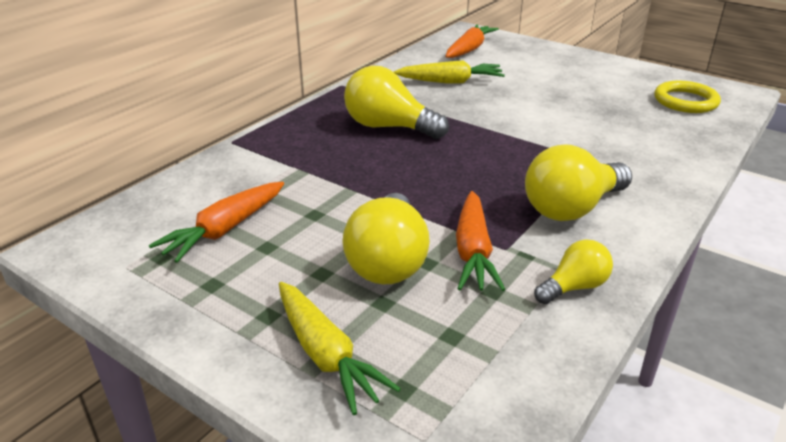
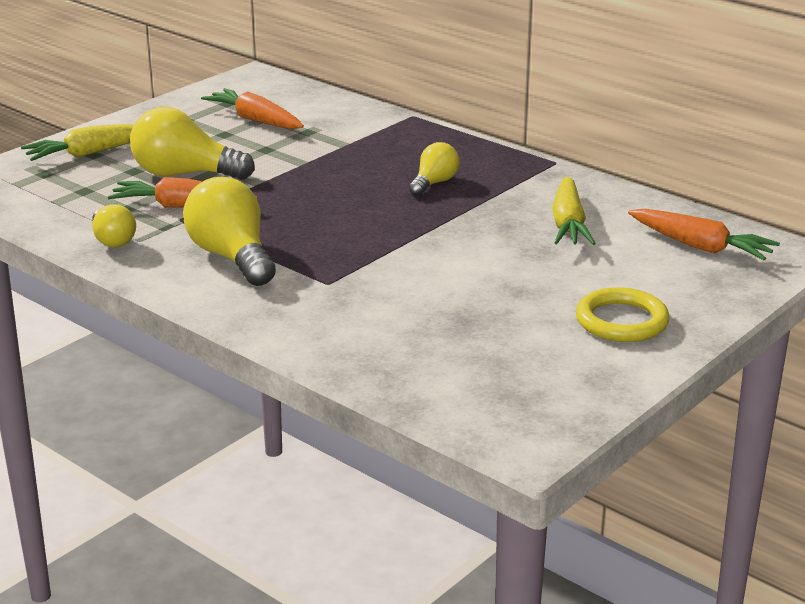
camera: 95 degrees right, 5 degrees down
yellow light bulb [344,66,449,139] -> yellow light bulb [409,142,459,196], size x0.57
yellow ring [654,81,721,113] -> yellow ring moved to [576,287,670,342]

